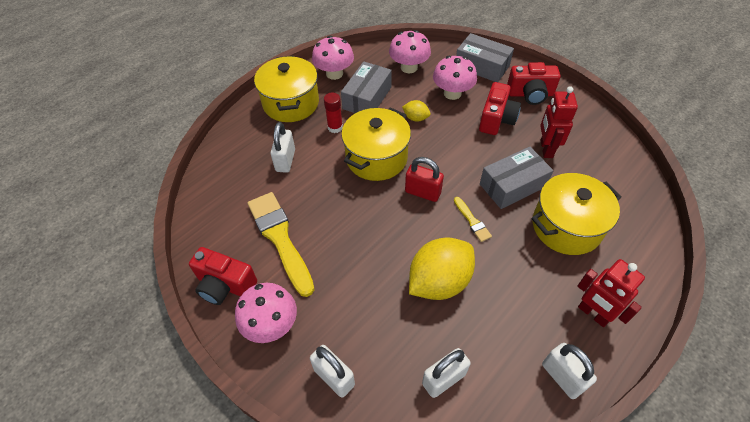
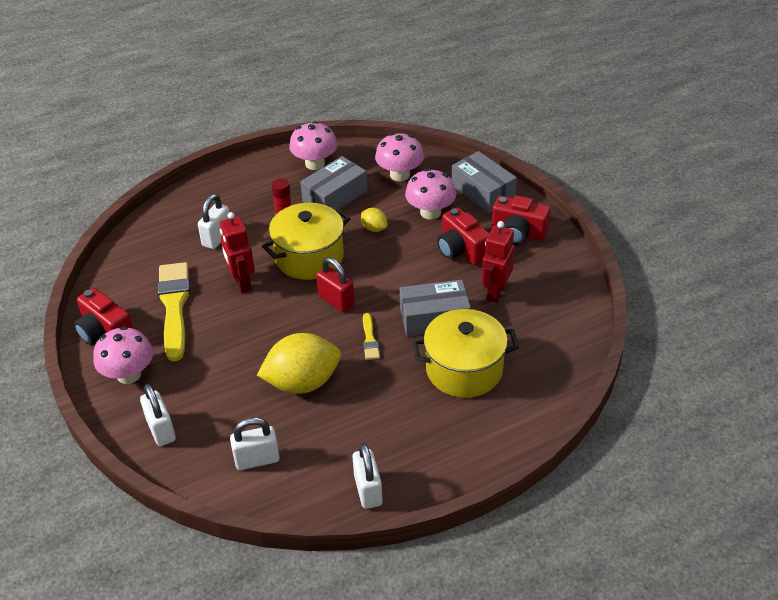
camera: 20 degrees right, 10 degrees down
yellow pot [254,56,319,122] -> none
red camera [479,82,521,135] -> red camera turned 105 degrees clockwise [437,208,489,265]
red robot [577,259,645,327] -> red robot moved to [220,212,255,293]

